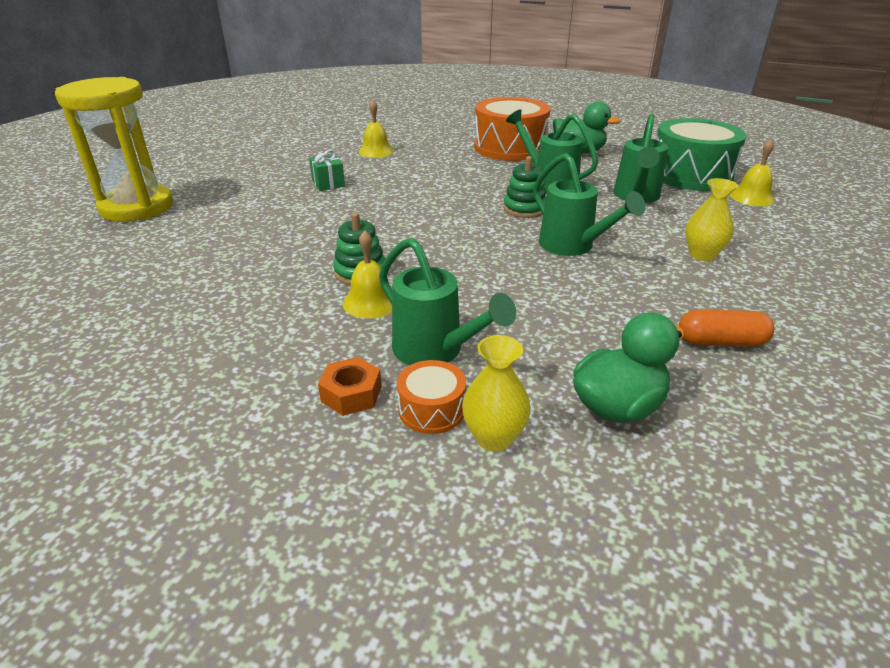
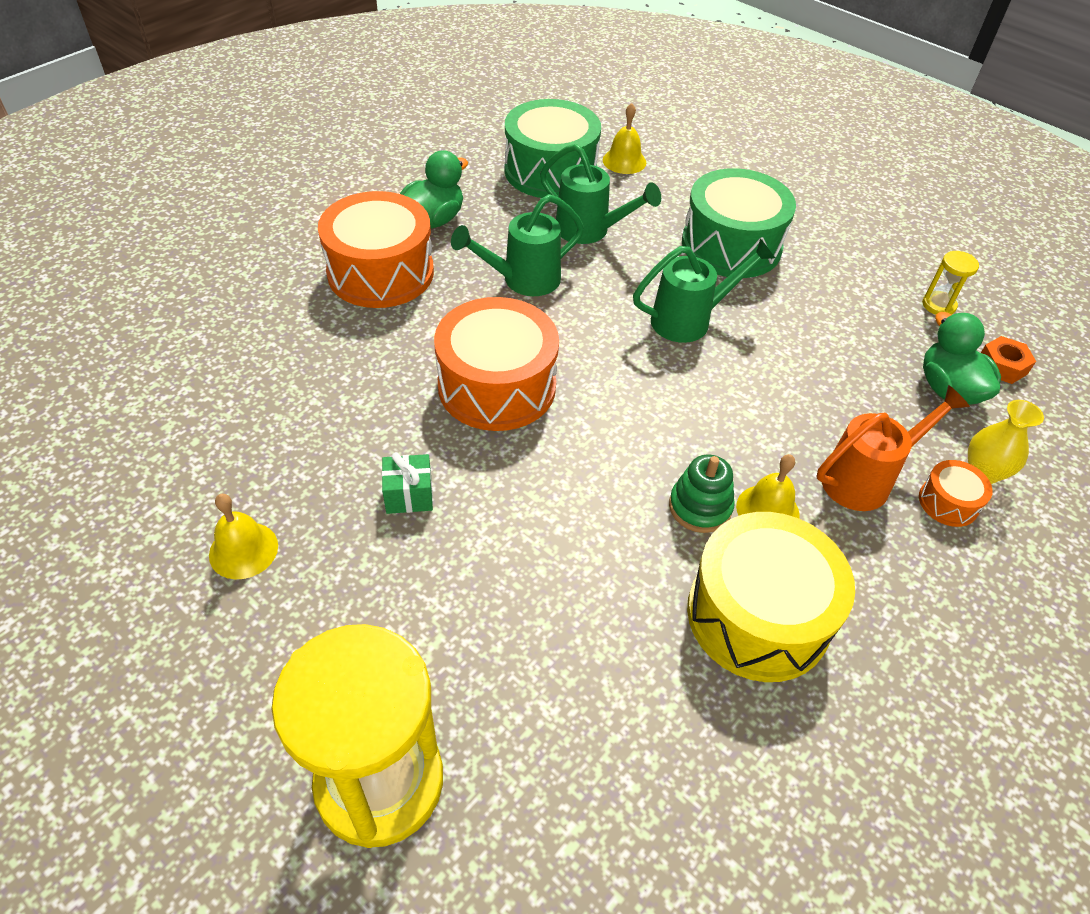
camera: 75 degrees left, 15 degrees up
orange nut [318,357,382,416] -> orange nut moved to [981,336,1036,384]
yellow bell [359,100,394,158] -> yellow bell moved to [209,494,278,579]
green watering can [379,237,516,365] -> orange watering can [817,385,970,511]
green stacking toy [503,156,546,218] -> none
orange capsule [679,309,774,347] -> none
yellow vase [685,178,738,261] -> green drum [682,168,796,278]
none -> orange drum [434,297,559,431]
none -> yellow drum [687,512,855,682]
none -> yellow hourglass [922,251,979,315]

